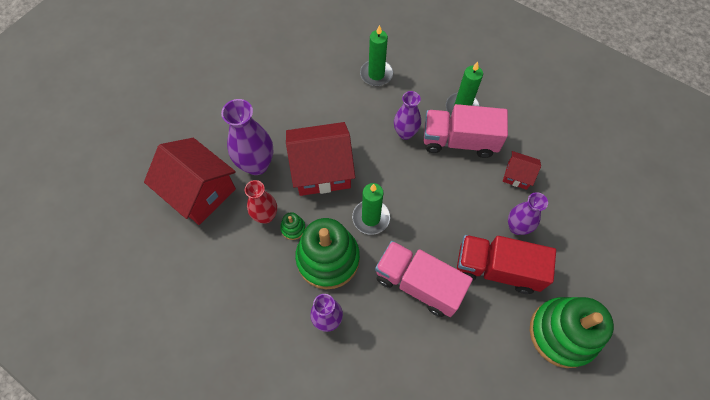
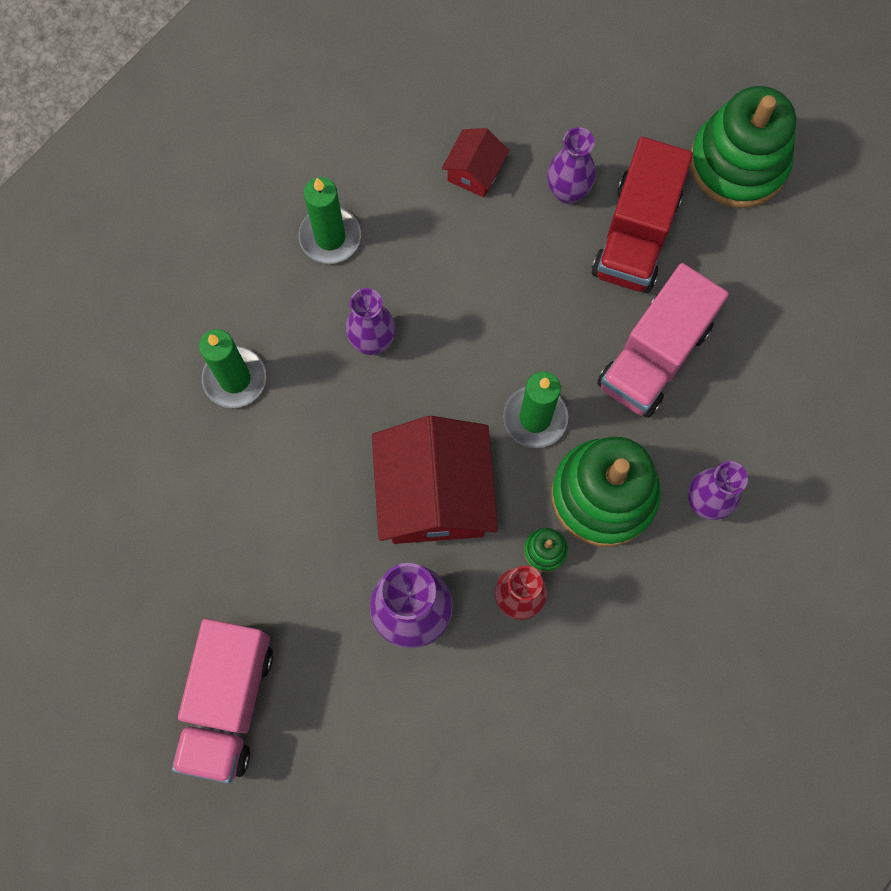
camera: 85 degrees left, 10 degrees up
red house [144,138,236,225] -> none
pink truck [424,104,508,158] -> pink truck moved to [172,619,273,784]

